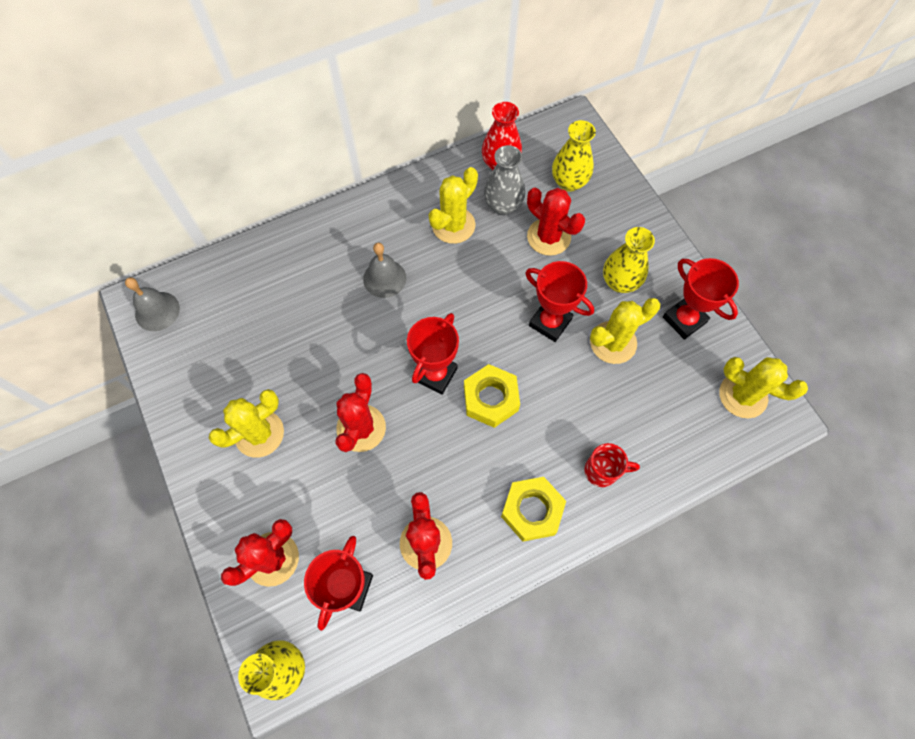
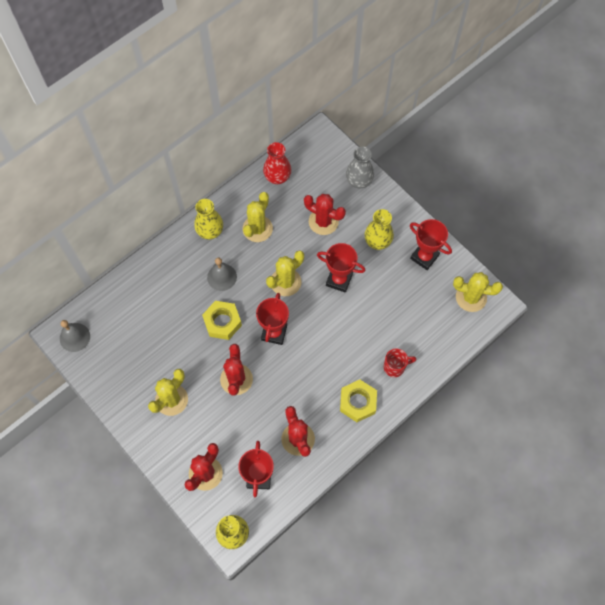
camera: 15 degrees left, 0 degrees up
yellow nut [464,364,520,428] -> yellow nut moved to [202,301,242,340]
grey vase [484,145,525,215] -> grey vase moved to [346,147,374,189]
yellow vase [552,120,596,192] -> yellow vase moved to [194,199,223,239]
yellow cactus [590,298,660,364] -> yellow cactus moved to [266,250,304,296]

